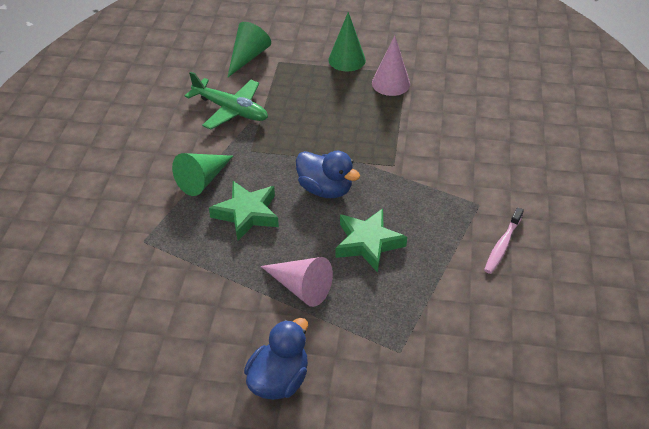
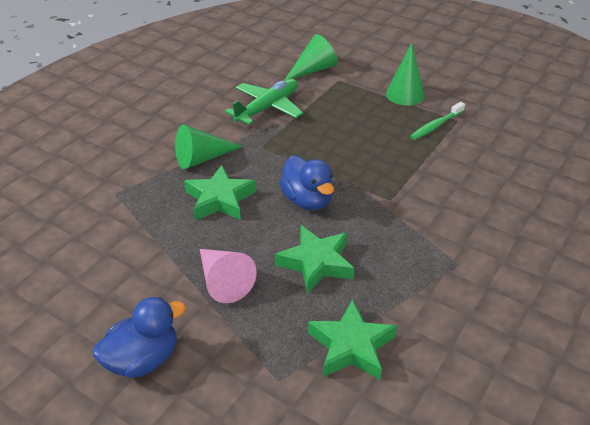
camera: 25 degrees right, 5 degrees down
green plane [185,71,268,130] -> green plane turned 105 degrees counterclockwise [225,79,303,125]
pink cone [372,35,410,96] -> green toothbrush [410,102,465,140]
pink toothbrush [484,207,524,274] -> none
none -> green star [308,299,397,380]

